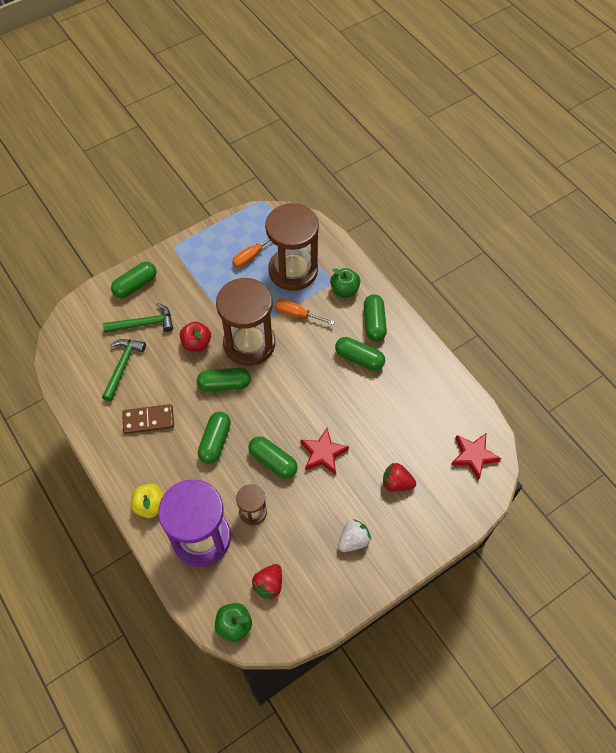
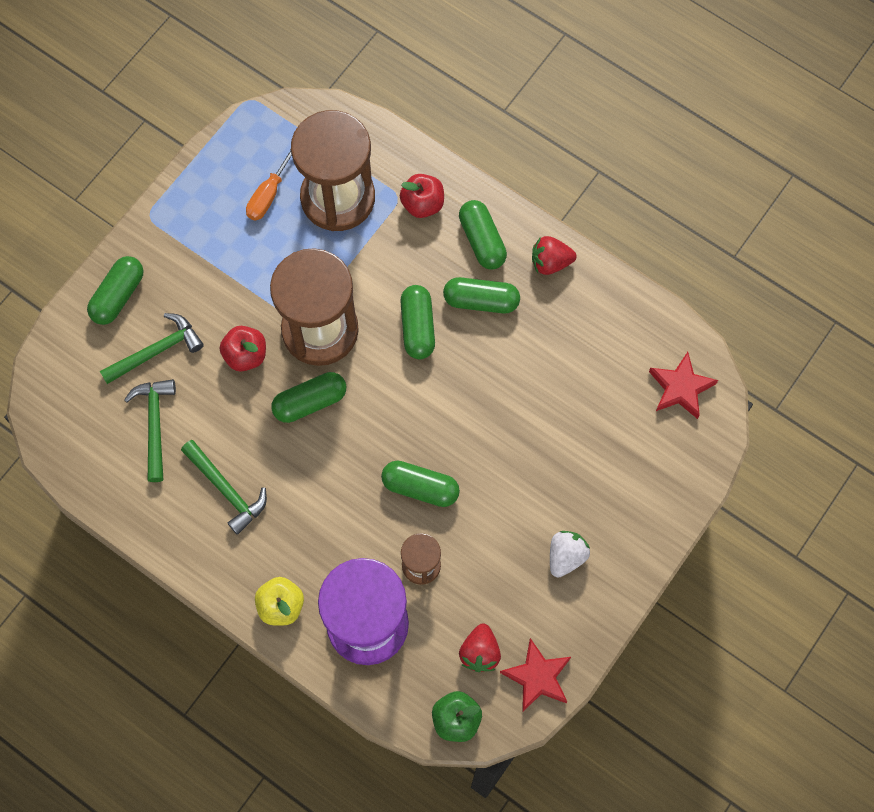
camera: 20 degrees left, 10 degrees up
brown domino [122,404,174,434] -> green hammer [181,440,267,535]
green capsule [198,412,231,464] -> green capsule moved to [400,285,435,359]
orange screwdriver [275,299,335,325] -> none
red star [300,428,349,475] -> red star moved to [500,638,571,712]
green apple [330,268,360,297] -> red apple [400,174,444,218]
red strawberry [383,462,416,492] -> red strawberry moved to [532,236,576,275]

